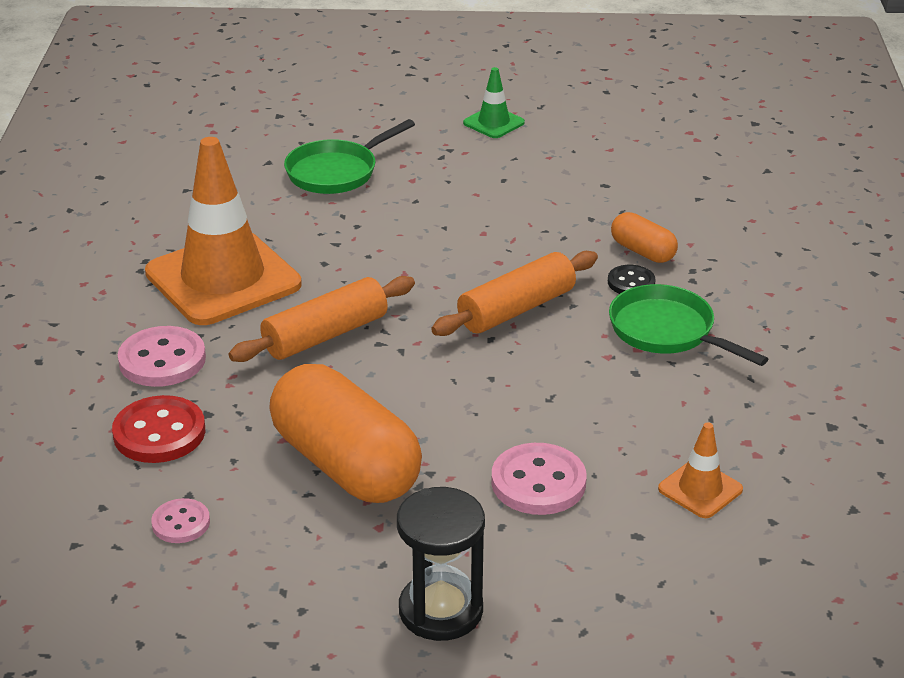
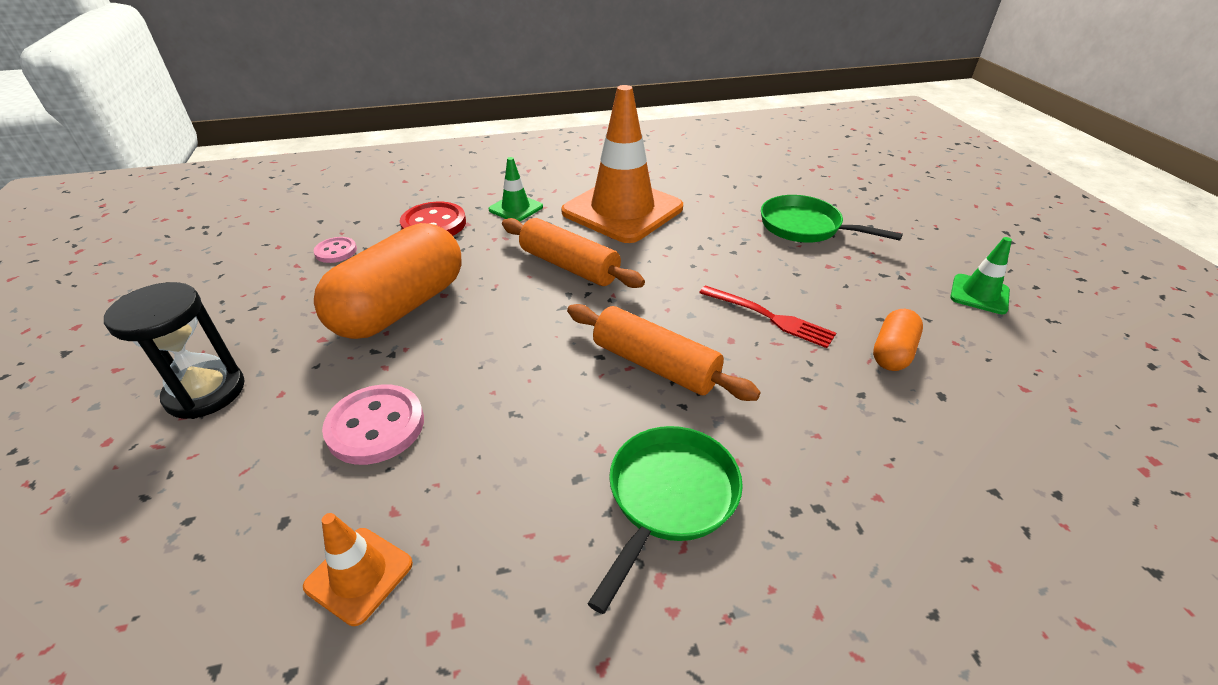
camera: 75 degrees right, 5 degrees up
pink button [118,326,206,387] -> green traffic cone [488,157,543,222]
black button [608,265,656,294] -> none
orange capsule [611,212,678,263] -> orange capsule moved to [873,309,923,371]
none -> red fork [699,285,836,348]

